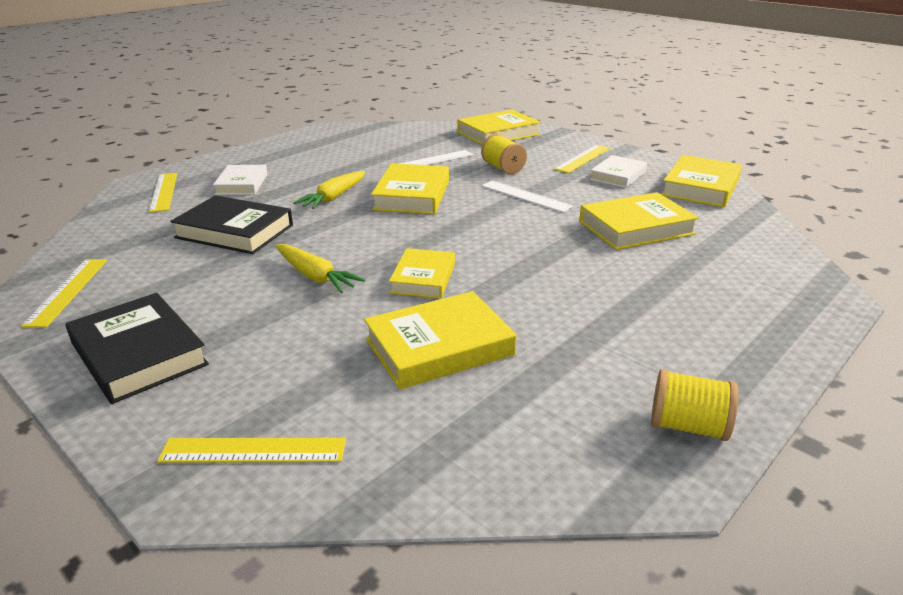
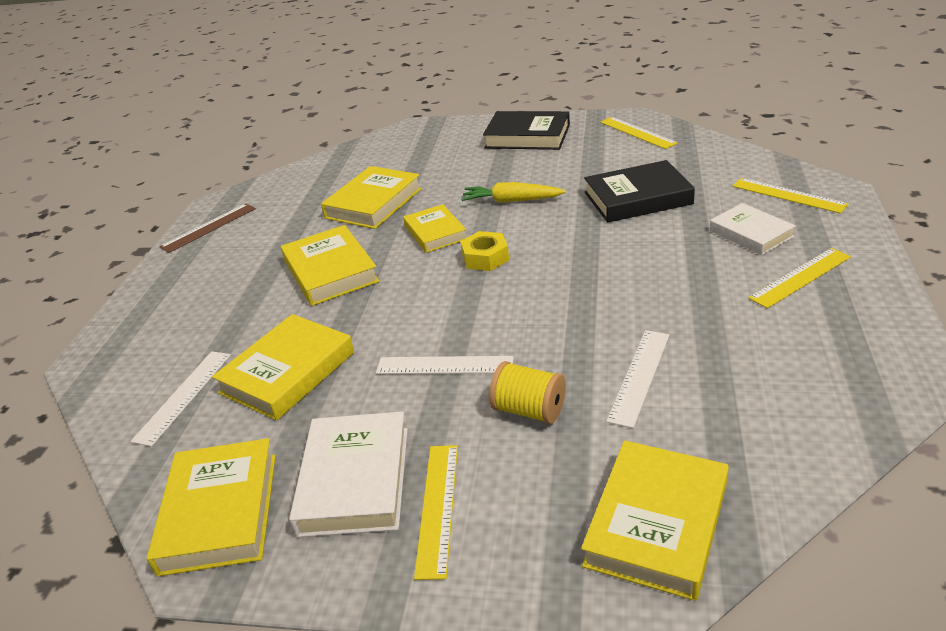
camera: 150 degrees right, 5 degrees up
yellow ruler [157,438,346,463] -> yellow ruler moved to [748,248,851,309]
yellow carrot [293,171,365,209] -> none
yellow book [371,163,449,214] -> yellow book moved to [281,225,380,306]
white book [590,155,647,188] -> white book [289,411,408,537], size x1.51
yellow spool [651,369,738,441] -> brown ruler [159,203,256,253]
none -> white ruler [131,351,231,447]
none -> yellow nut [460,231,509,271]

